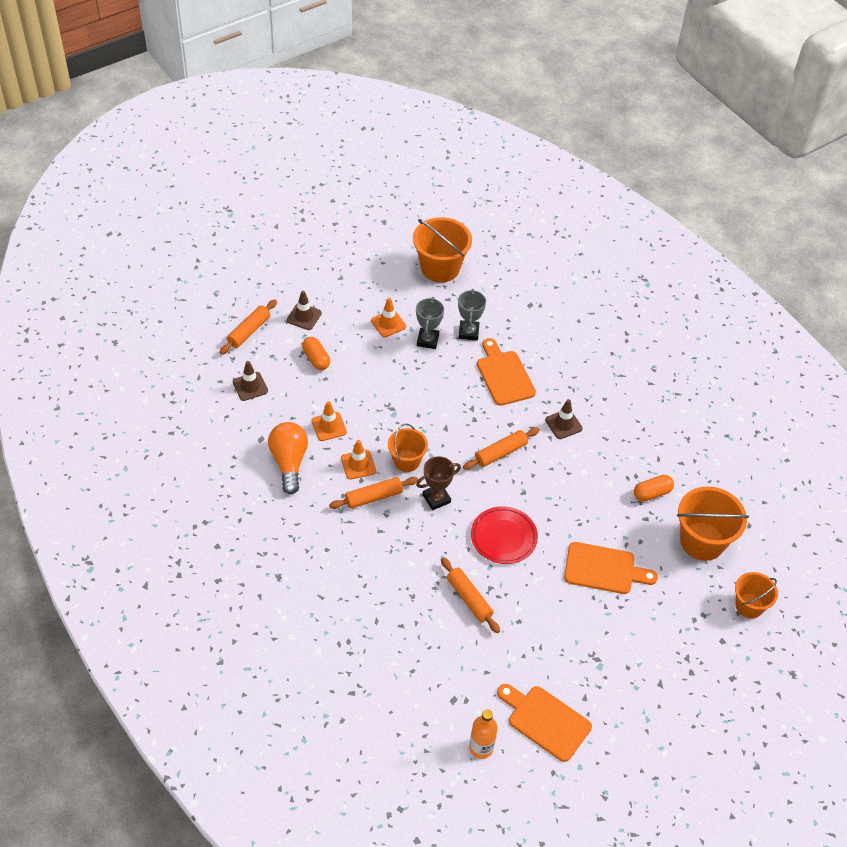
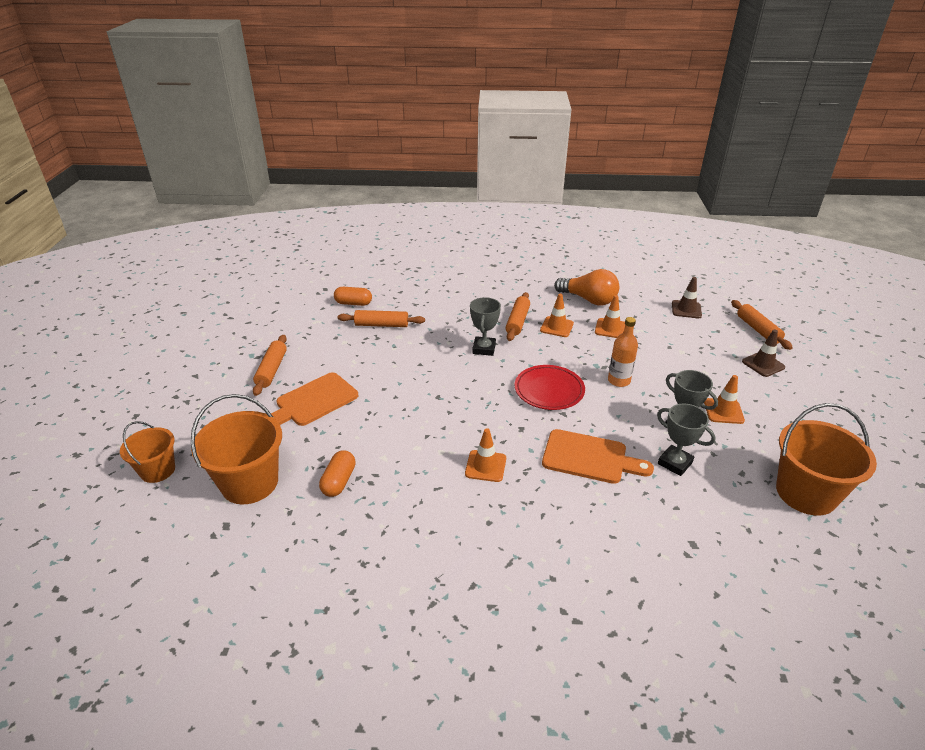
camera: 130 degrees right, 15 degrees down
orange capsule [302,337,330,370] -> orange capsule moved to [334,287,372,306]
orange bucket [388,424,428,472] -> none
brown trophy [416,456,461,510] -> grey trophy [470,297,501,356]
orange rolling pin [463,427,540,470] -> orange rolling pin moved to [253,335,287,396]
orange bottle [469,709,498,759] -> orange bottle moved to [608,317,638,387]
red plate [471,506,538,564] -> red plate moved to [515,365,585,410]
orange cutting board [497,684,592,762] -> none
brown traffic cone [545,399,583,439] -> orange traffic cone [465,428,506,482]

